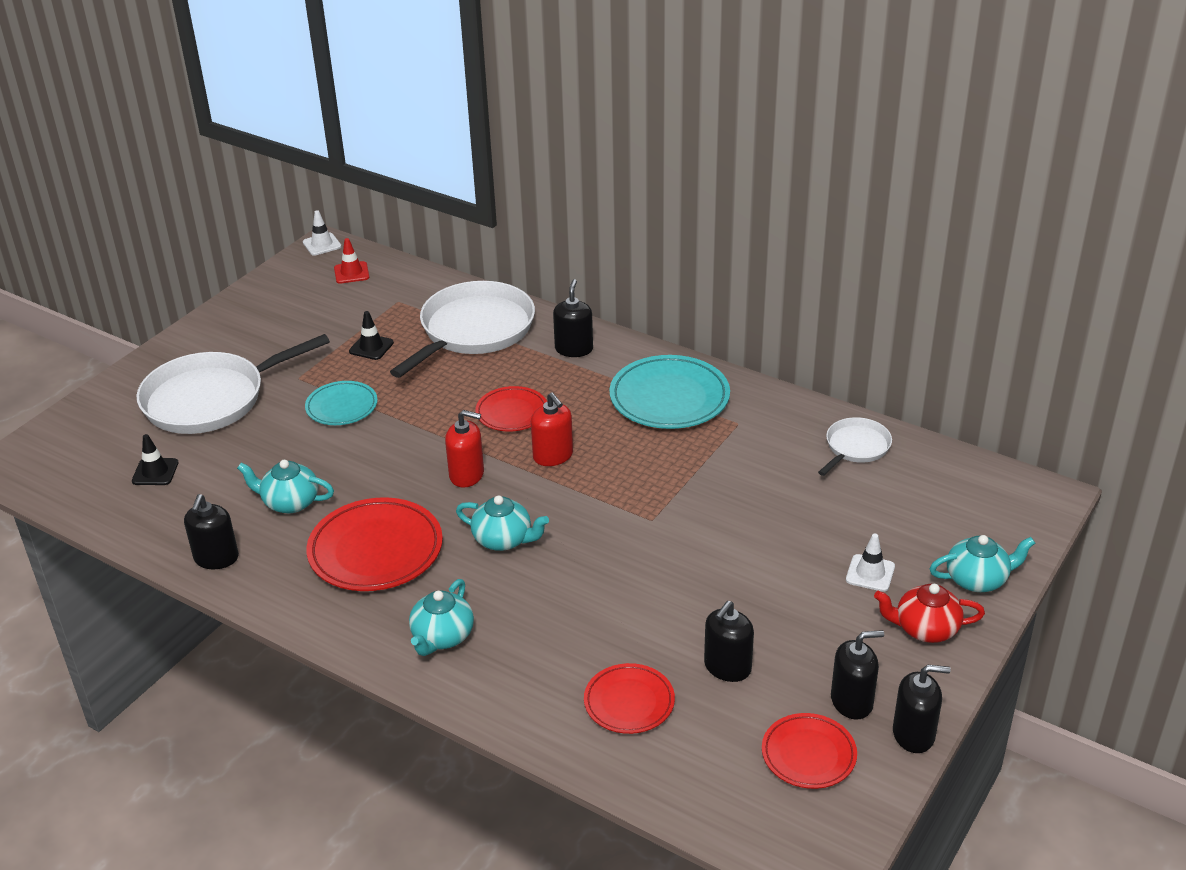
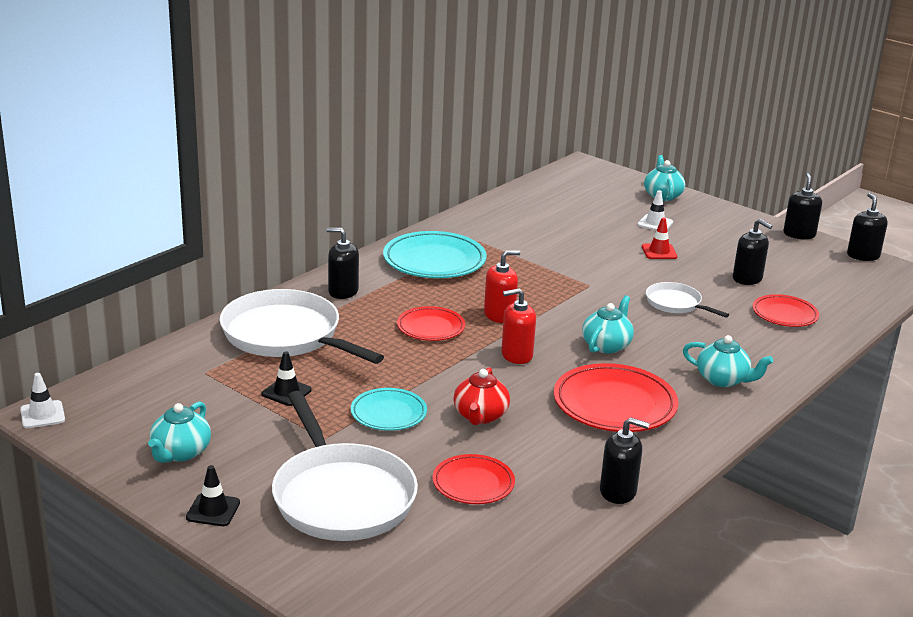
camera: 85 degrees left, 10 degrees down
black traffic cone [132,434,179,485] -> black traffic cone moved to [186,465,240,526]
turquoise teapot [237,460,334,513] -> turquoise teapot moved to [148,401,211,463]
red traffic cone [334,238,369,284] -> red traffic cone moved to [642,218,677,259]
red soap dispenser [445,410,484,488] -> red soap dispenser turned 120 degrees counterclockwise [501,288,536,364]
red plate [762,713,857,789] -> red plate moved to [433,454,515,504]
white pan [818,417,892,476] -> white pan moved to [646,282,729,318]
black soap dispenser [831,630,884,720] -> black soap dispenser moved to [847,193,888,261]
red teapot [874,584,985,643] -> red teapot moved to [453,367,510,425]

